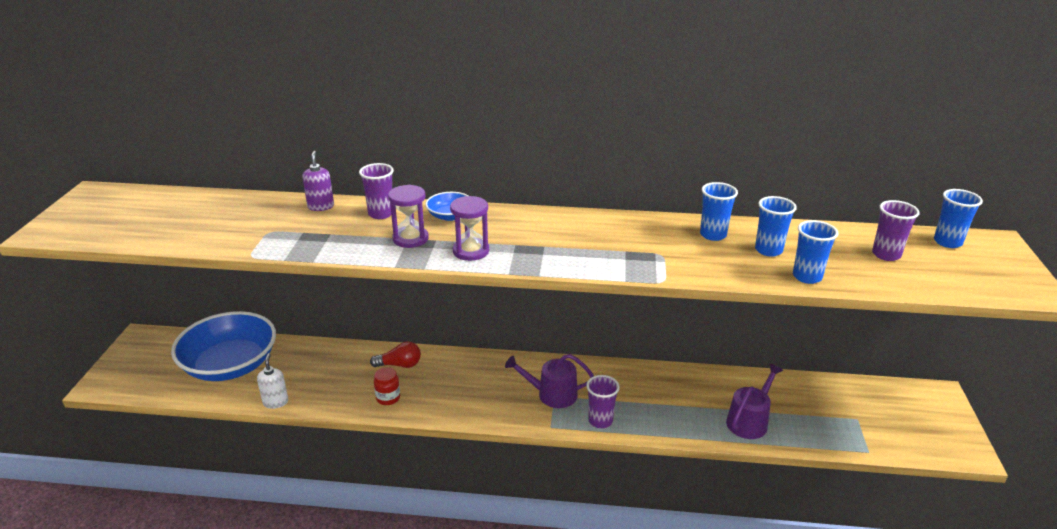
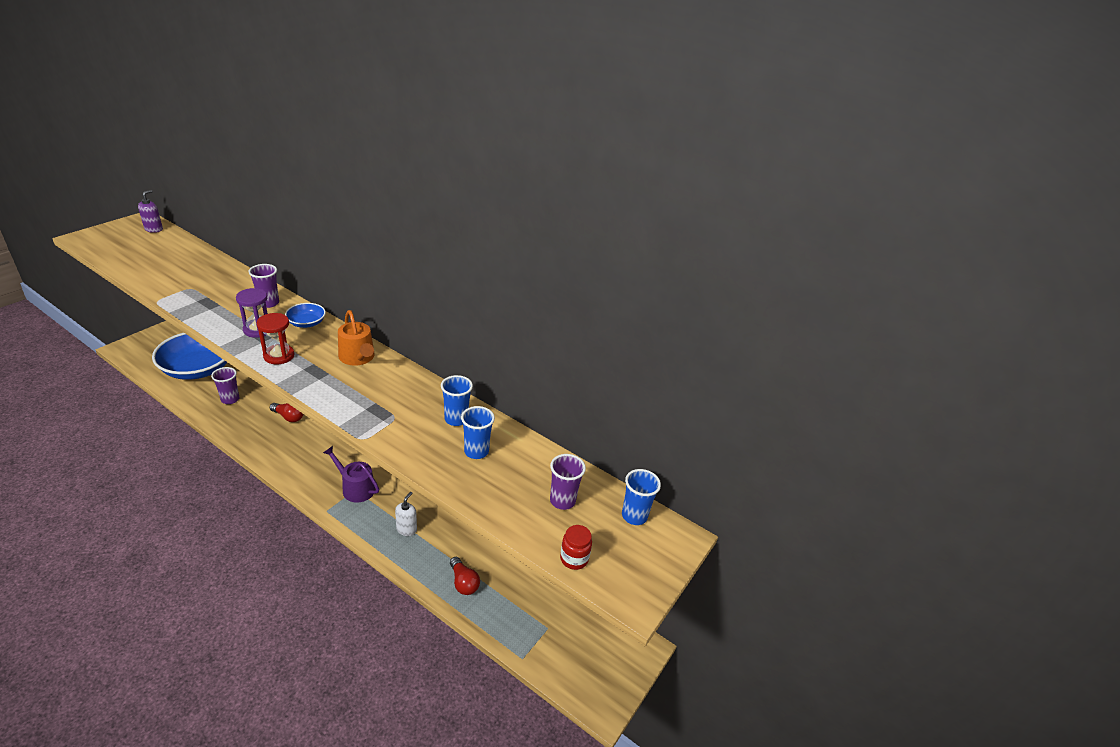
camera: 25 degrees right, 5 degrees up
white soap dispenser [257,353,288,409] -> white soap dispenser moved to [395,492,417,536]
purple soap dispenser [302,151,334,211] -> purple soap dispenser moved to [138,190,163,233]
red jar [374,367,400,405] -> red jar moved to [560,525,592,570]
purple hourglass [450,196,489,261] -> red hourglass [257,313,294,364]
purple cup [586,375,620,428] -> purple cup moved to [211,367,239,404]
purple watering can [726,364,783,439] -> red light bulb [450,557,480,595]
blue cup [793,220,838,284] -> none
none -> orange watering can [338,310,375,366]

